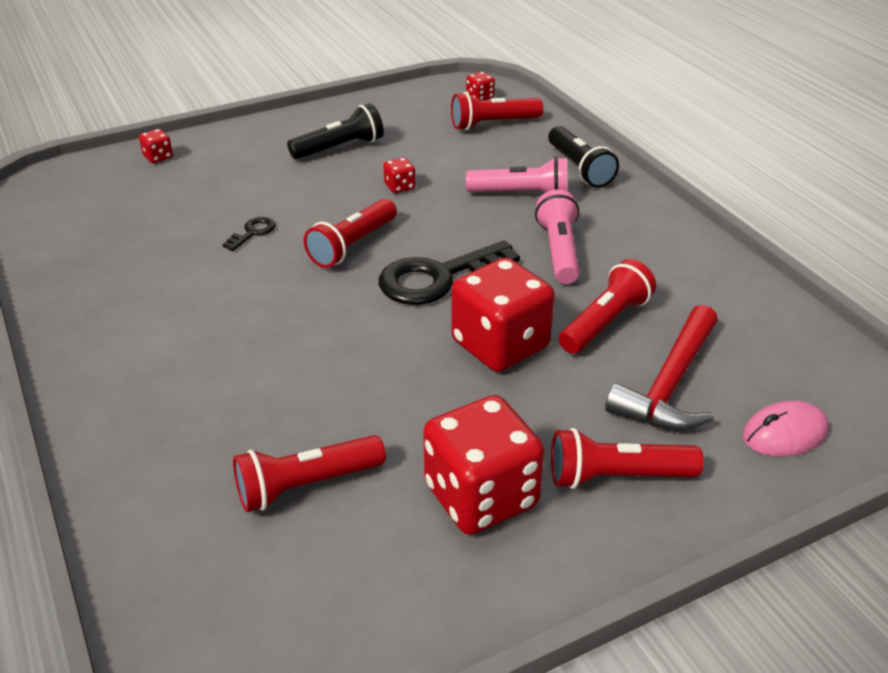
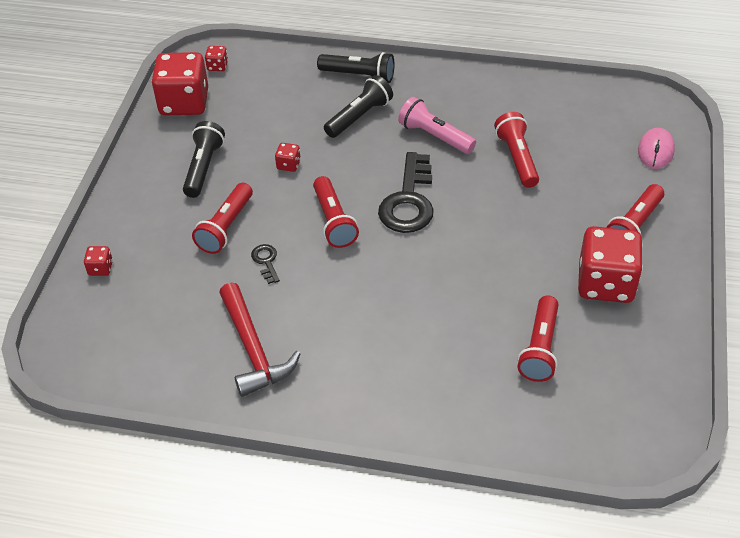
camera: 50 degrees left, 10 degrees up
red flashlight [451,92,543,130] -> red flashlight moved to [192,183,253,254]
red dice [451,257,555,372] -> red dice moved to [152,52,208,115]
pink flashlight [466,157,568,193] -> black flashlight [324,75,393,138]
red hammer [605,305,718,431] -> red hammer moved to [219,282,301,397]

